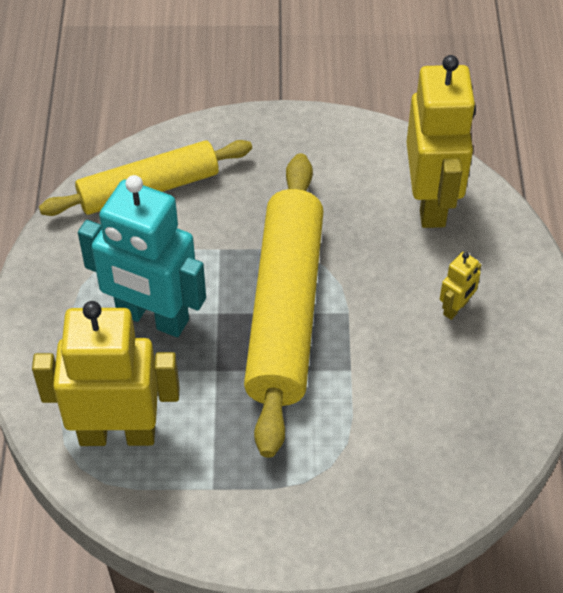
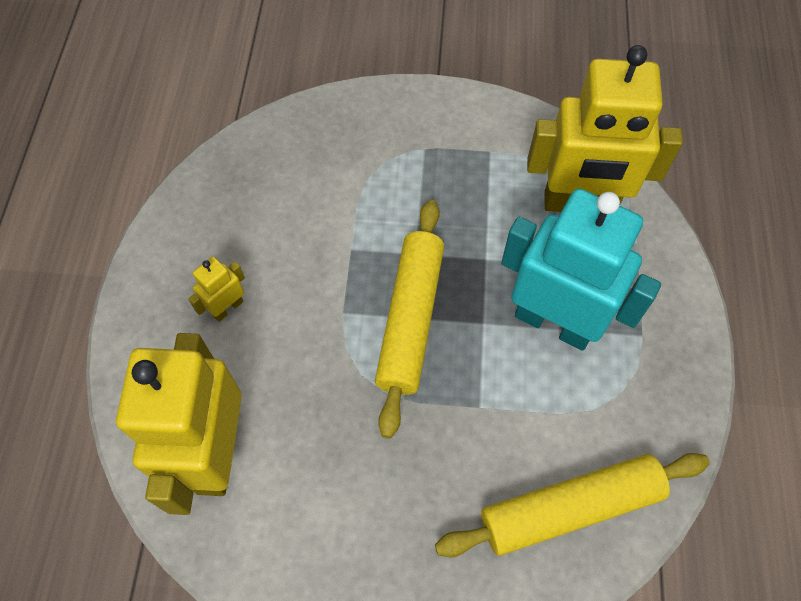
camera: 175 degrees left, 10 degrees up
yellow rolling pin [244,153,324,458] -> yellow rolling pin [375,200,444,438], size x0.66

